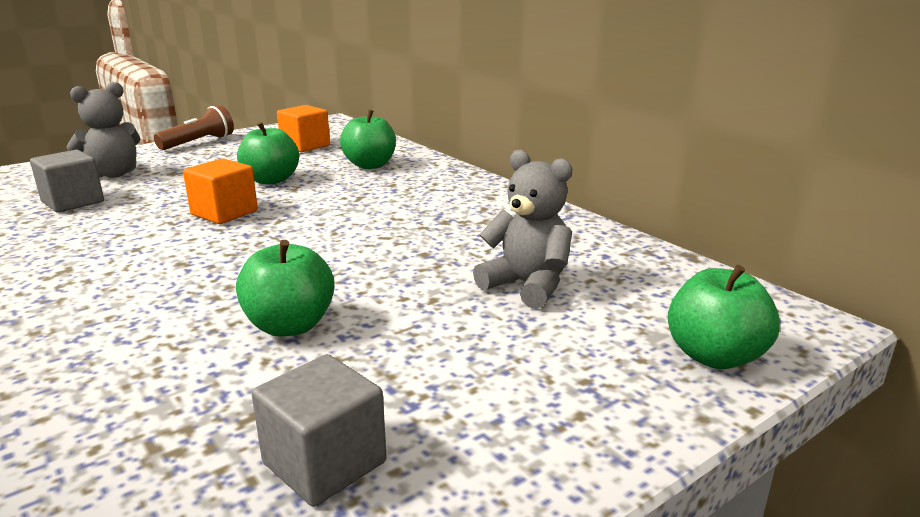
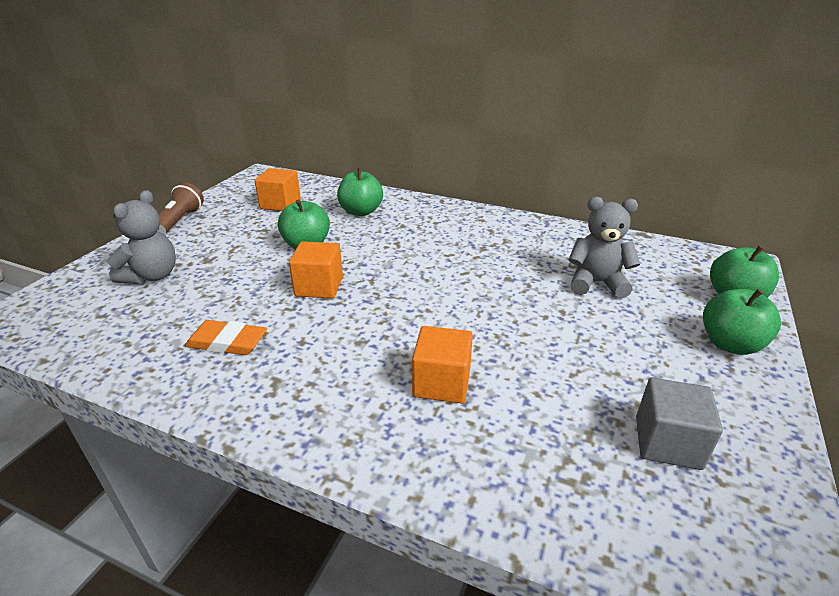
camera: 30 degrees left, 10 degrees up
grey cube [30,150,104,212] -> none
green apple [236,240,335,336] -> green apple moved to [703,289,781,355]
none -> orange eraser [185,320,267,355]
none -> orange cube [412,326,473,403]

